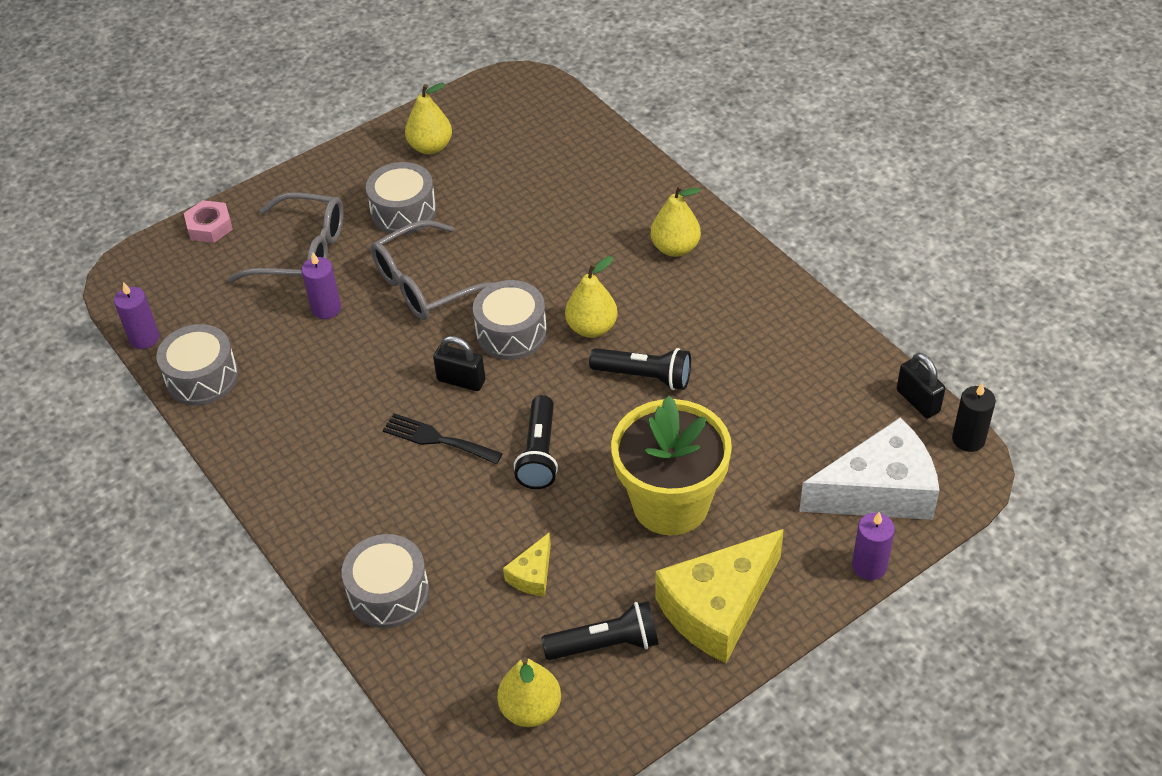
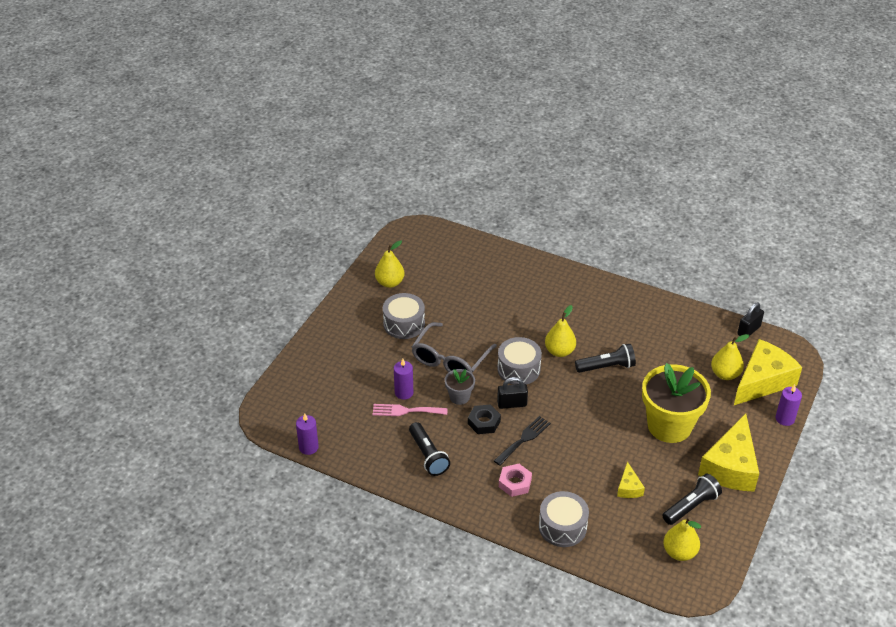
camera: 30 degrees left, 5 degrees down
grey drum [156,324,238,406] -> none
pink nut [184,200,233,243] -> pink nut moved to [499,464,532,497]
grey glasses [228,192,344,282] -> none
black fork [383,413,503,464] -> black fork turned 135 degrees clockwise [494,416,551,466]
black flashlight [514,395,558,489] -> black flashlight moved to [409,422,450,476]
yellow pear [651,185,701,257] -> yellow pear moved to [711,334,749,380]
white cheese [799,418,940,520] -> yellow cheese [734,339,802,405]
black padlock [897,353,945,418] -> black padlock turned 75 degrees counterclockwise [737,303,764,336]
black candle [952,382,996,452] -> none
none -> pink fork [373,404,448,416]
none -> grey flower pot [445,369,475,405]
none -> black nut [468,404,501,434]

